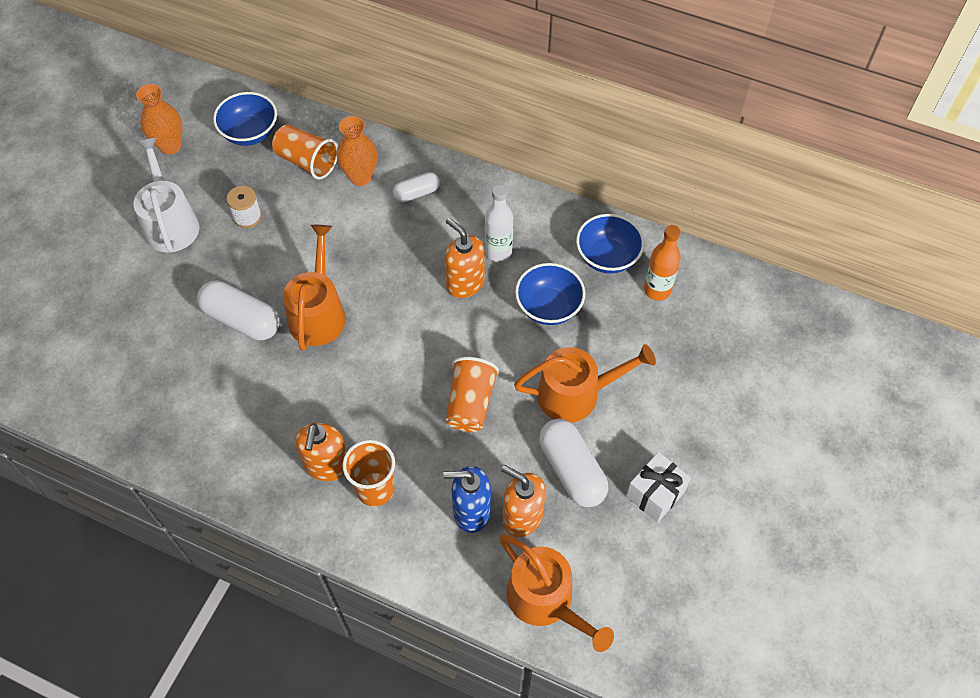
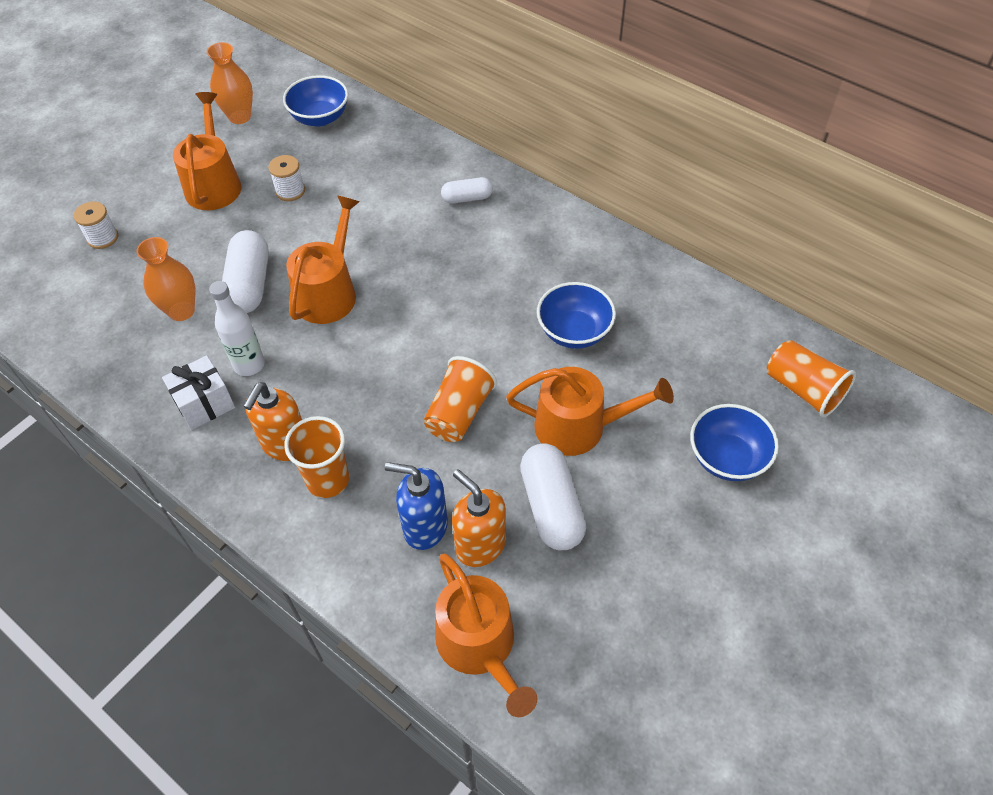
camera: 15 degrees right, 5 degrees down
white watering can [133,138,199,253] -> orange watering can [173,92,241,210]
white capsule [197,281,280,340] -> white capsule turned 45 degrees clockwise [222,230,269,313]
orange cup [272,124,338,180] -> orange cup moved to [767,340,856,417]
orange vase [337,116,377,186] -> orange vase moved to [136,237,195,321]
orange soap dispenser [444,218,485,298] -> none
white bottle [485,185,513,262] -> white bottle moved to [209,281,265,376]
blue bowl [576,214,645,274] -> blue bowl moved to [690,404,779,481]
white gift [626,452,691,523] -> white gift moved to [162,355,235,430]
orange bottle [644,225,681,301] -> none
none -> white spool [74,202,118,249]

